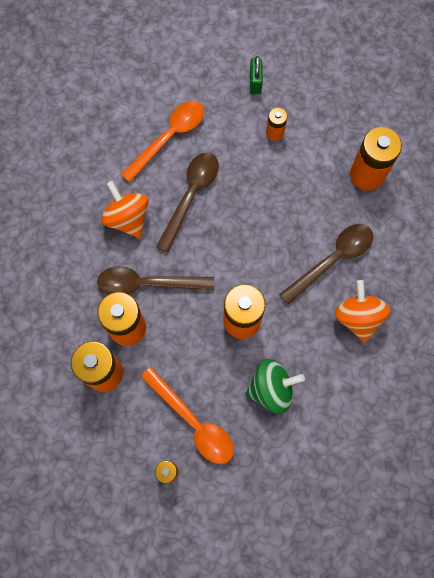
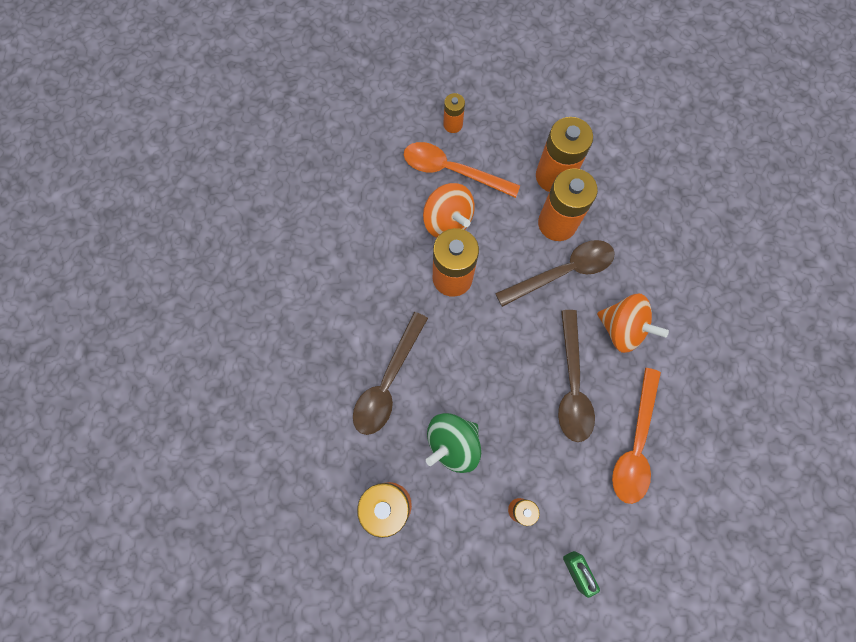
camera: 155 degrees right, 0 degrees up
green spinning top [245,359,305,414] -> green spinning top moved to [426,413,481,473]
orange spinning top [335,280,391,343] -> orange spinning top moved to [423,183,475,238]

